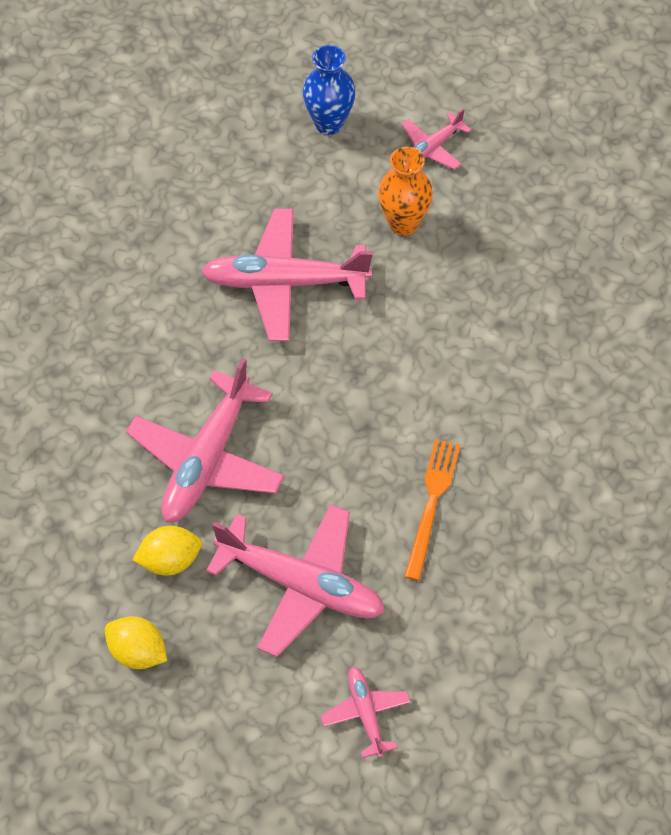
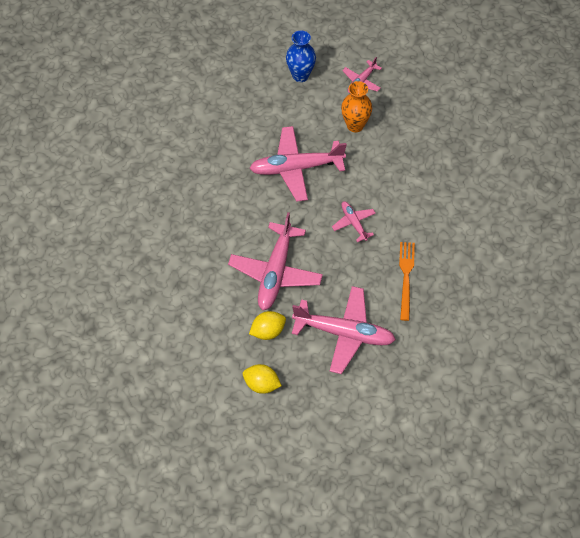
camera: 10 degrees left, 0 degrees up
pink plane [321,667,411,758] -> pink plane moved to [332,201,376,242]

